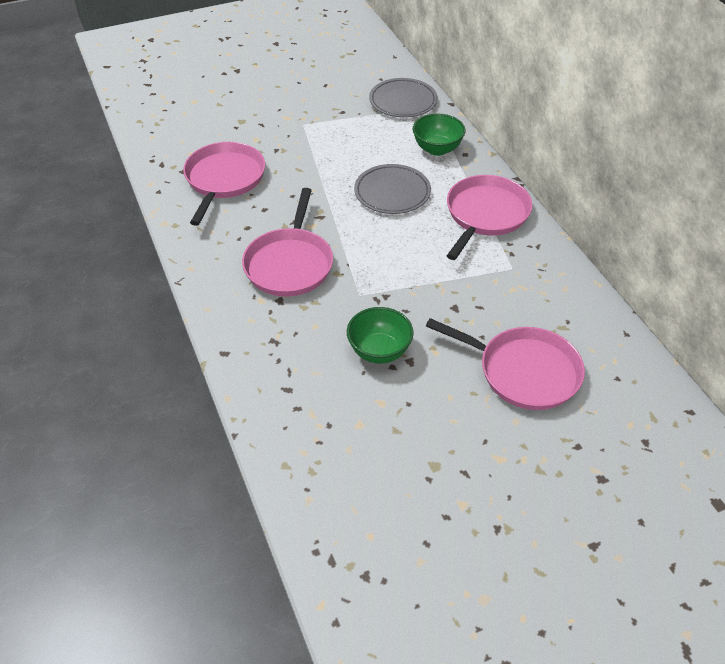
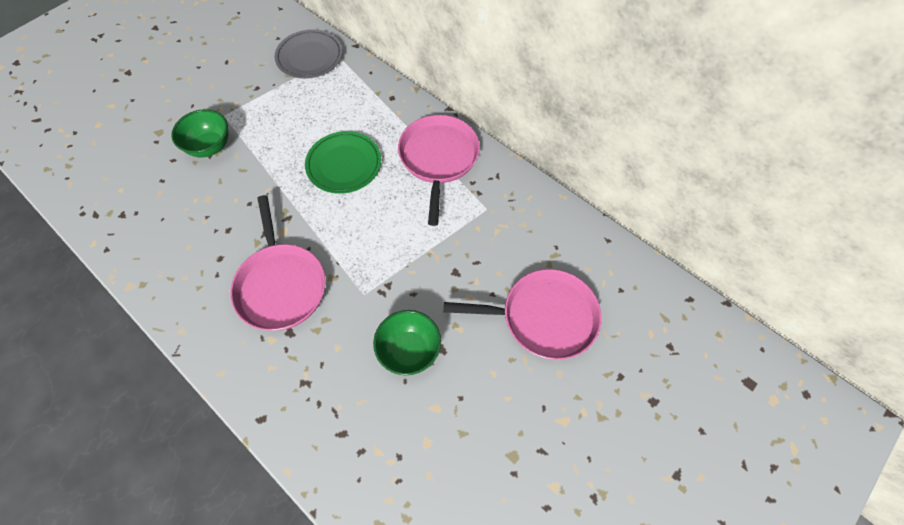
camera: 25 degrees left, 15 degrees up
pink pan [183,142,265,226] -> none
grey plate [354,164,431,214] -> green plate [305,131,381,194]
green bowl [413,114,465,156] -> green bowl moved to [171,109,228,157]

